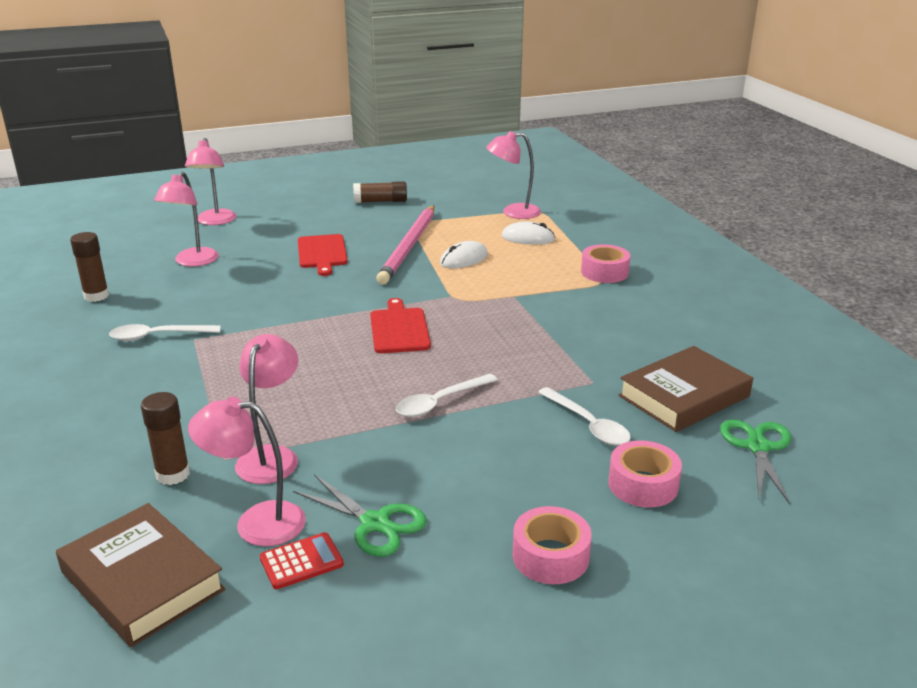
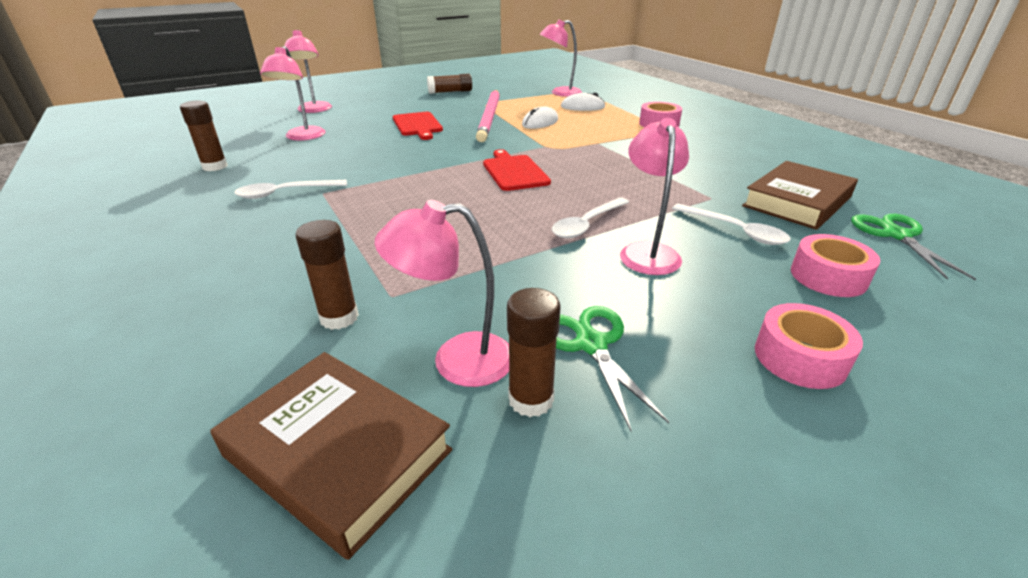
camera: 10 degrees left, 5 degrees up
pink lamp [235,334,298,484] -> pink lamp moved to [620,118,689,275]
red calculator [260,532,344,589] -> brown glue stick [507,288,560,417]
green scissors [293,474,427,557] -> green scissors turned 135 degrees counterclockwise [556,306,669,431]

